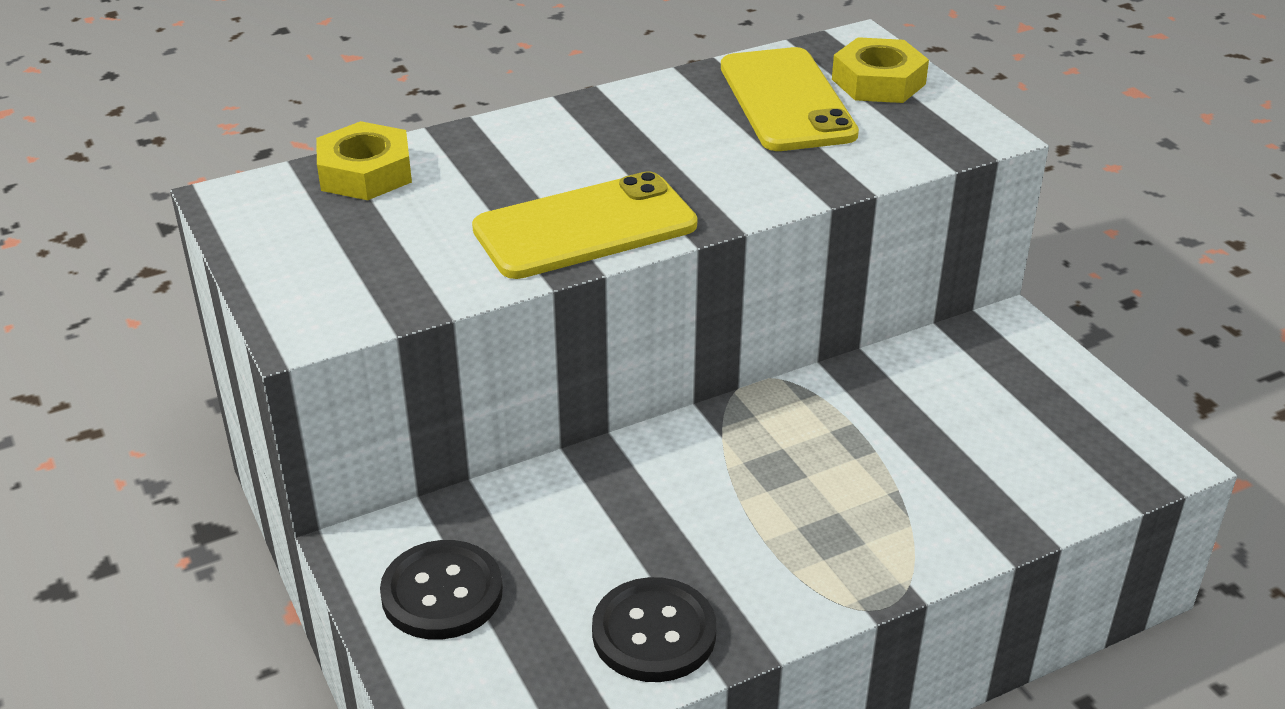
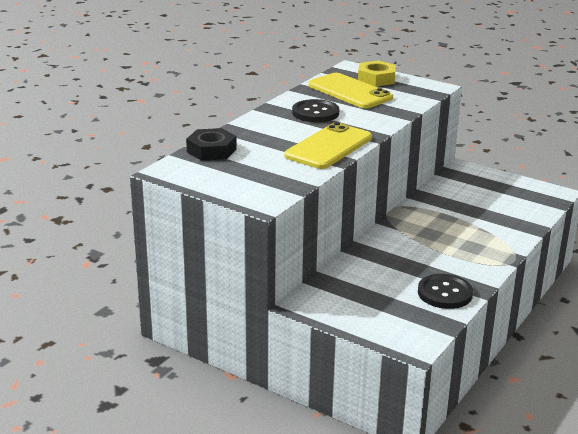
camera: 30 degrees left, 10 degrees down
yellow nut [316,121,412,200] -> black nut [186,128,237,161]
black button [380,540,503,640] -> black button moved to [292,99,339,122]

